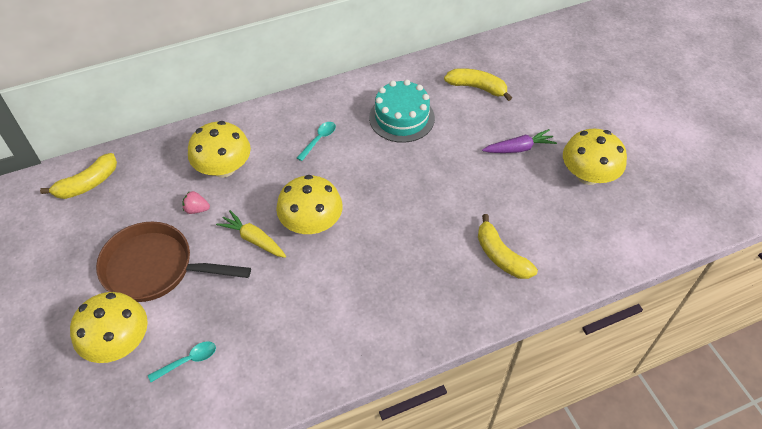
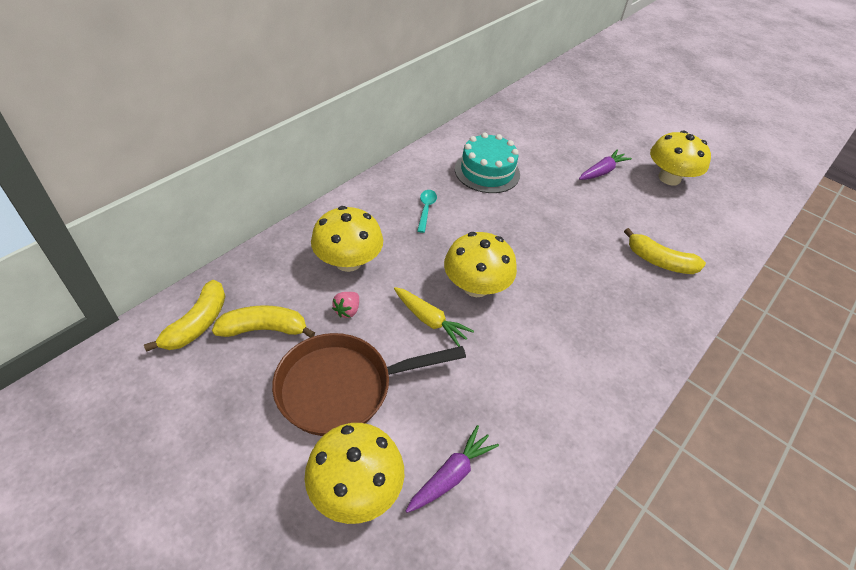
camera: 30 degrees left, 5 degrees down
turquoise spoon [148,341,216,382] -> purple carrot [406,425,499,513]
pink strawberry [183,191,210,214] -> pink strawberry turned 45 degrees counterclockwise [332,292,359,318]
yellow carrot [216,210,286,258] -> yellow carrot turned 150 degrees counterclockwise [394,287,474,347]
yellow banana [444,68,512,101] -> yellow banana moved to [212,305,315,338]

